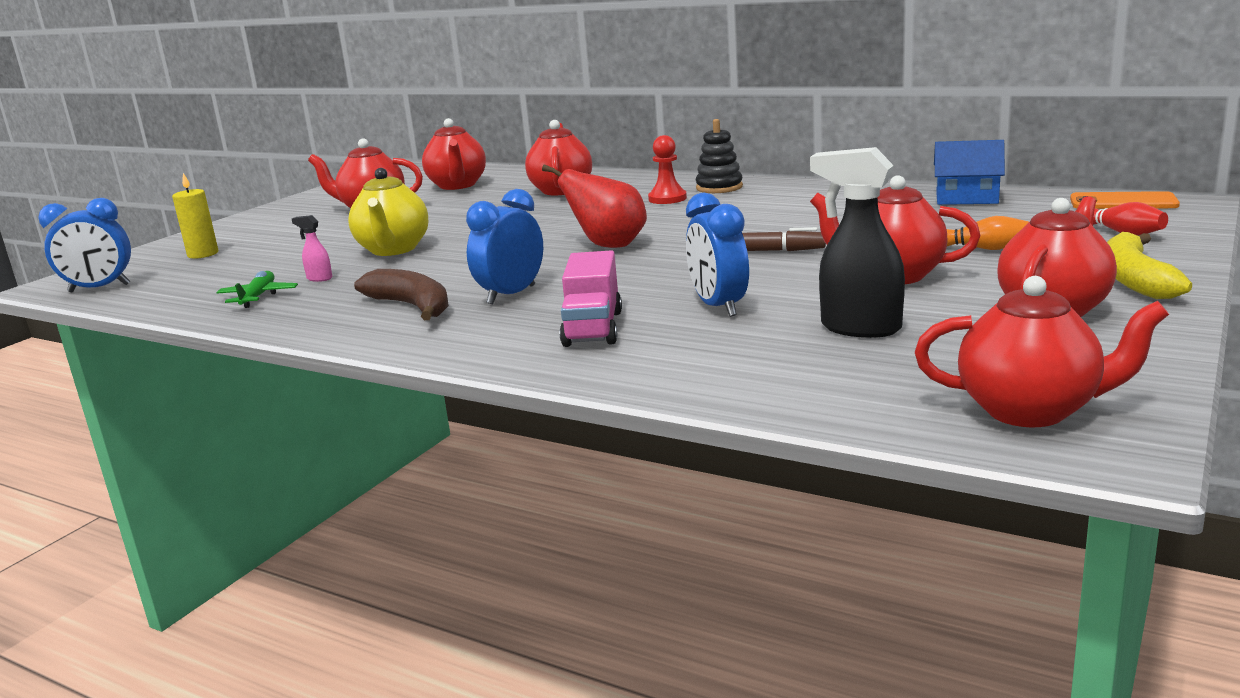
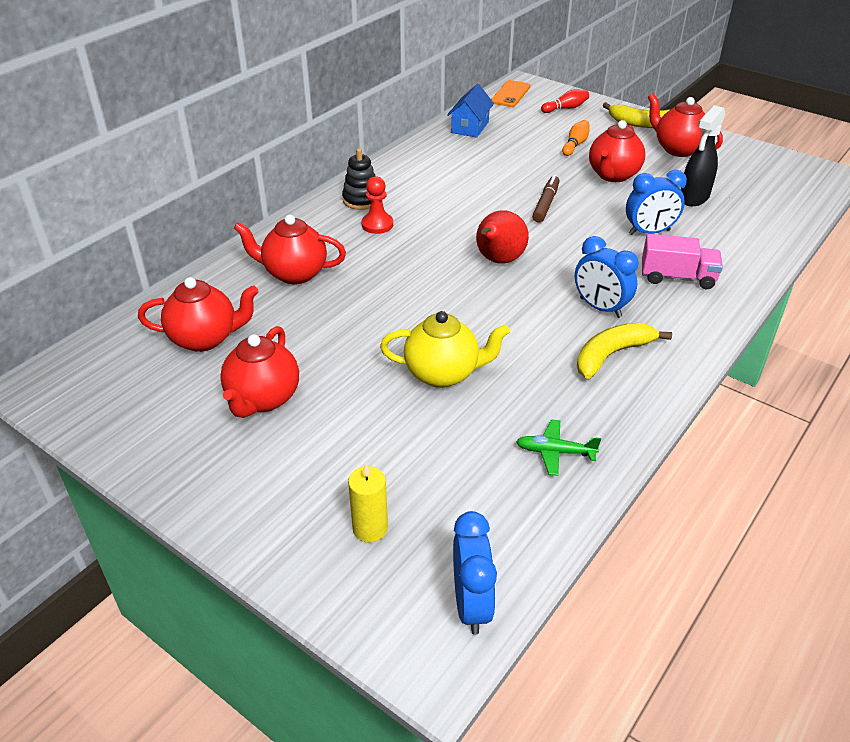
camera: 85 degrees left, 20 degrees up
pink spray bottle [292,215,332,282] -> none
brown banana [354,269,449,320] -> yellow banana [577,323,672,379]
red teapot [915,276,1169,427] -> none

